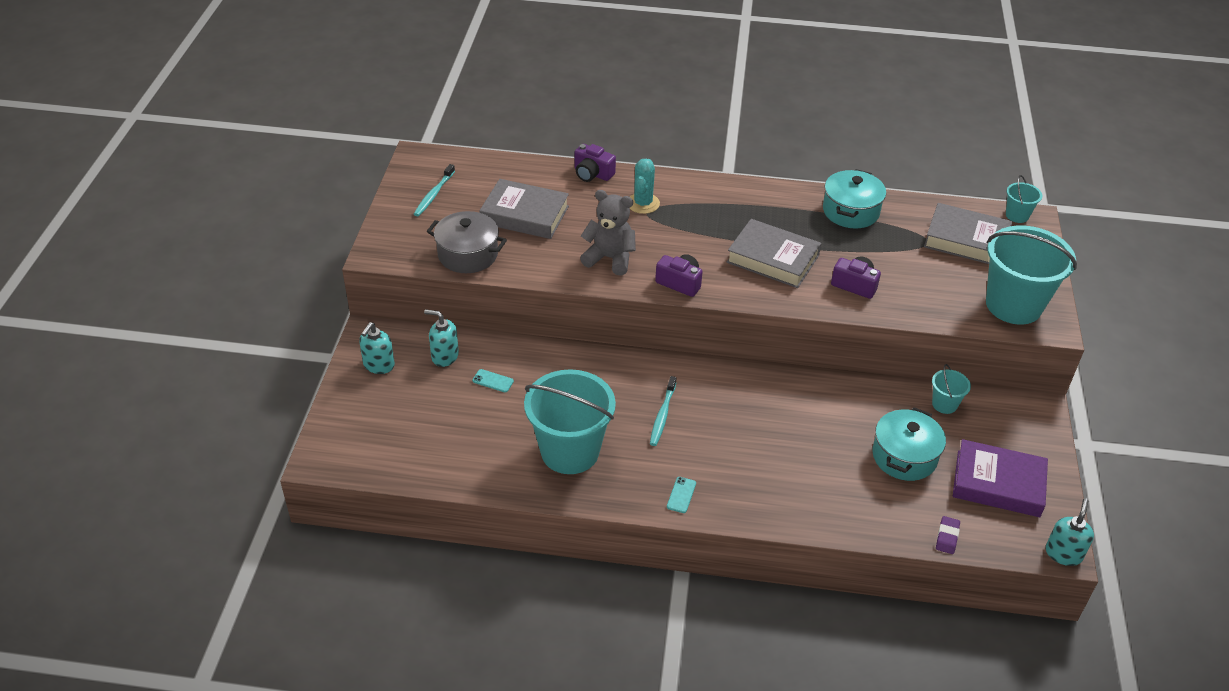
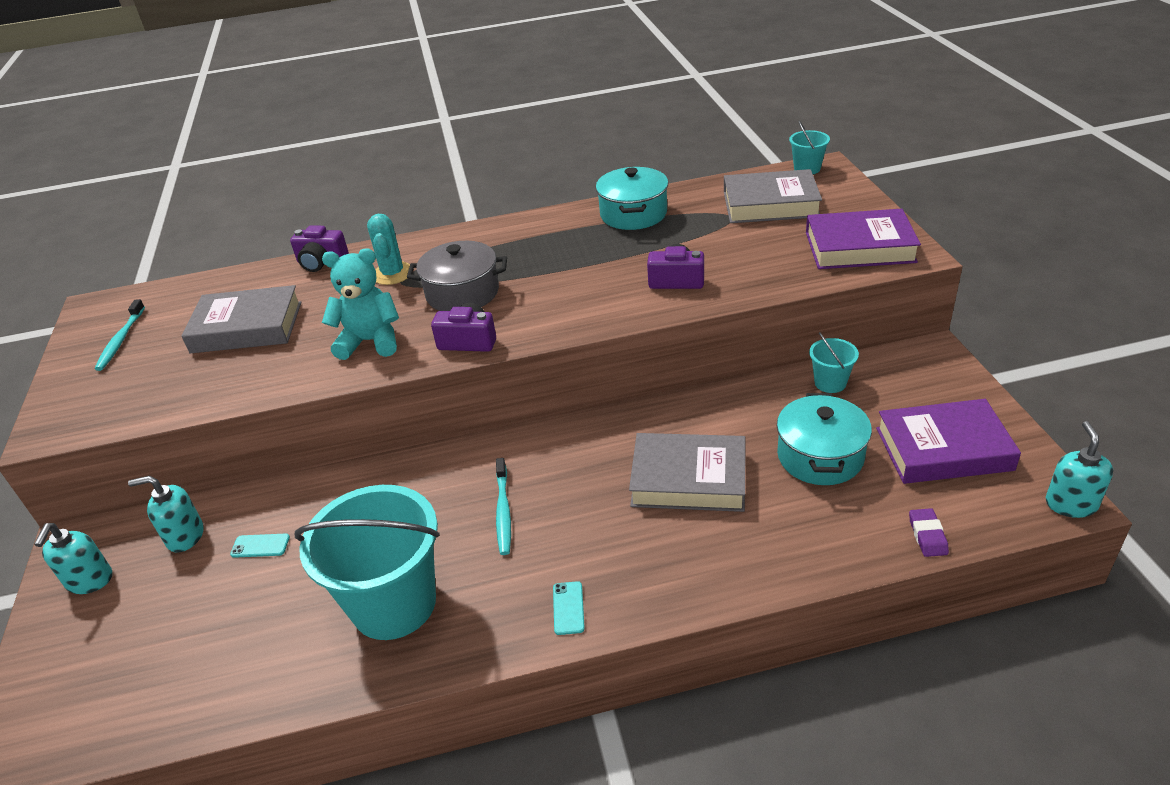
camera: 15 degrees left, 5 degrees down
grey pot [427,211,507,273] -> grey pot moved to [407,241,507,311]
grey teddy bear [580,190,636,275] -> turquoise teddy bear [322,248,399,360]
grey book [727,219,821,288] -> grey book moved to [629,433,745,512]
turquoise bucket [986,226,1077,325] -> purple book [806,209,921,269]

